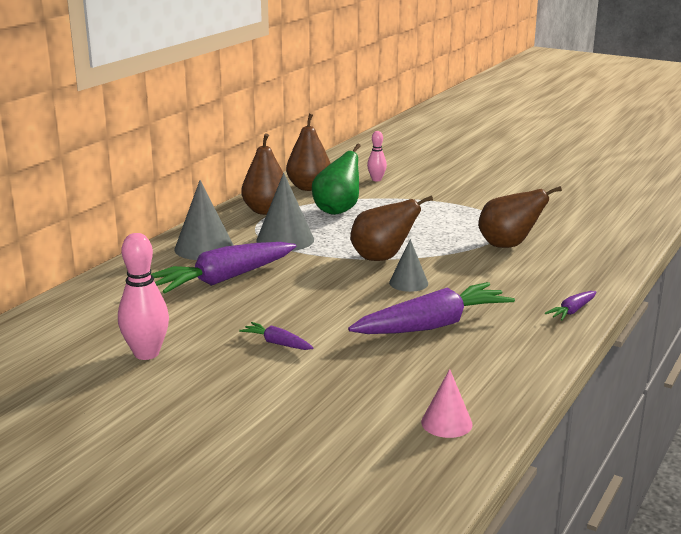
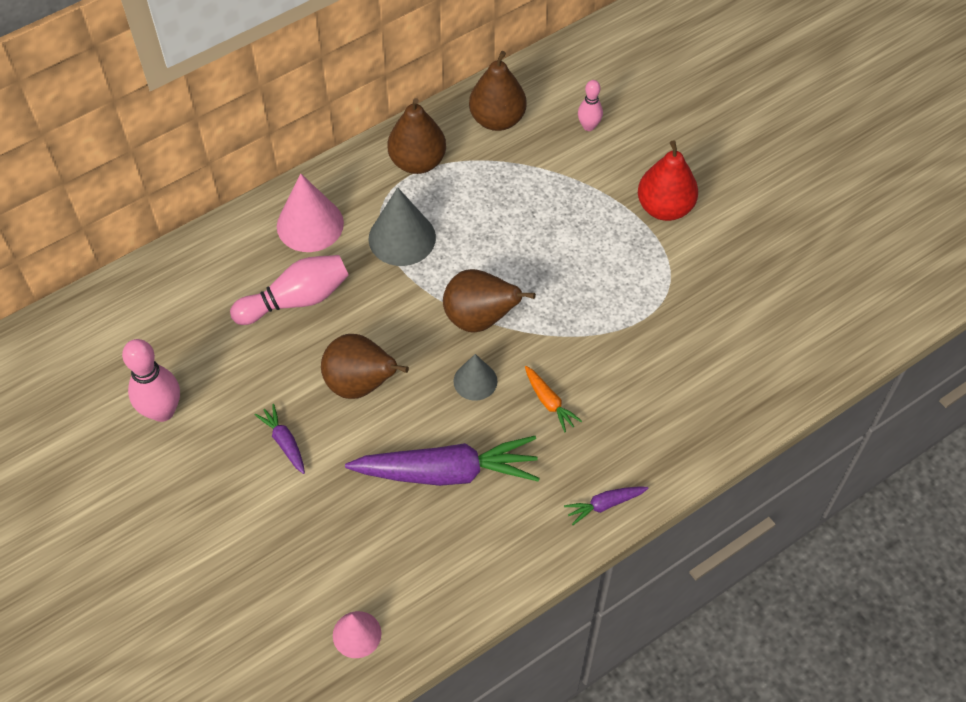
camera: 25 degrees right, 35 degrees up
purple carrot [151,242,296,294] -> pink bowling pin [230,255,349,325]
grey cone [175,180,234,260] -> pink cone [277,174,344,252]
green pear [312,143,361,215] -> none
brown pear [478,186,562,248] -> brown pear moved to [321,334,409,399]
none -> orange carrot [525,366,582,432]
none -> red pear [638,140,698,221]

